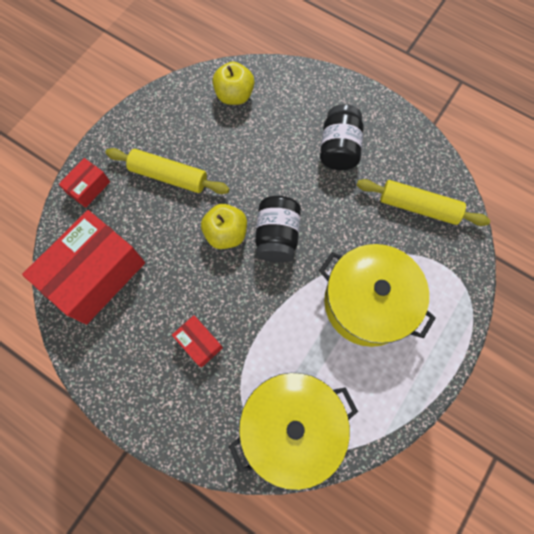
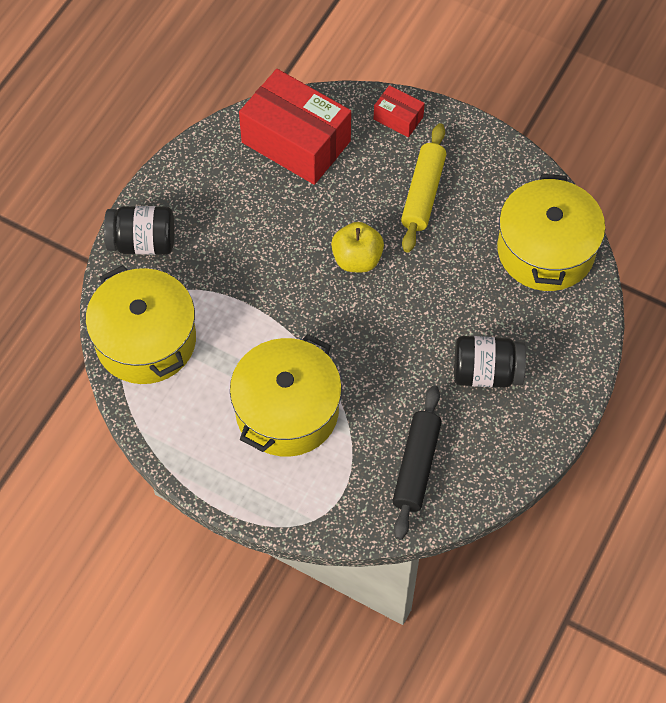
camera: 85 degrees right, 10 degrees down
red box [172,315,223,367] -> none
yellow apple [213,62,254,105] -> yellow pot [497,174,605,291]
black jar [255,196,301,263] -> black jar moved to [104,206,174,255]
yellow rolling pin [357,179,490,226] -> black rolling pin [392,386,442,540]

